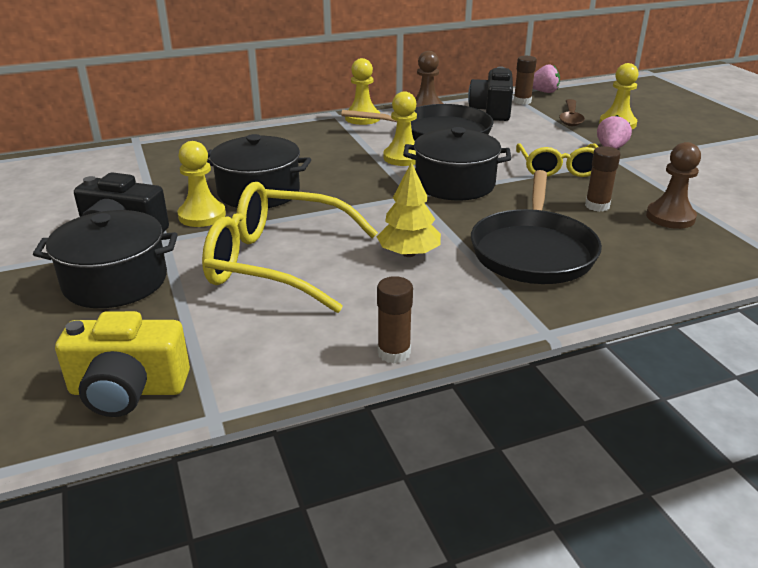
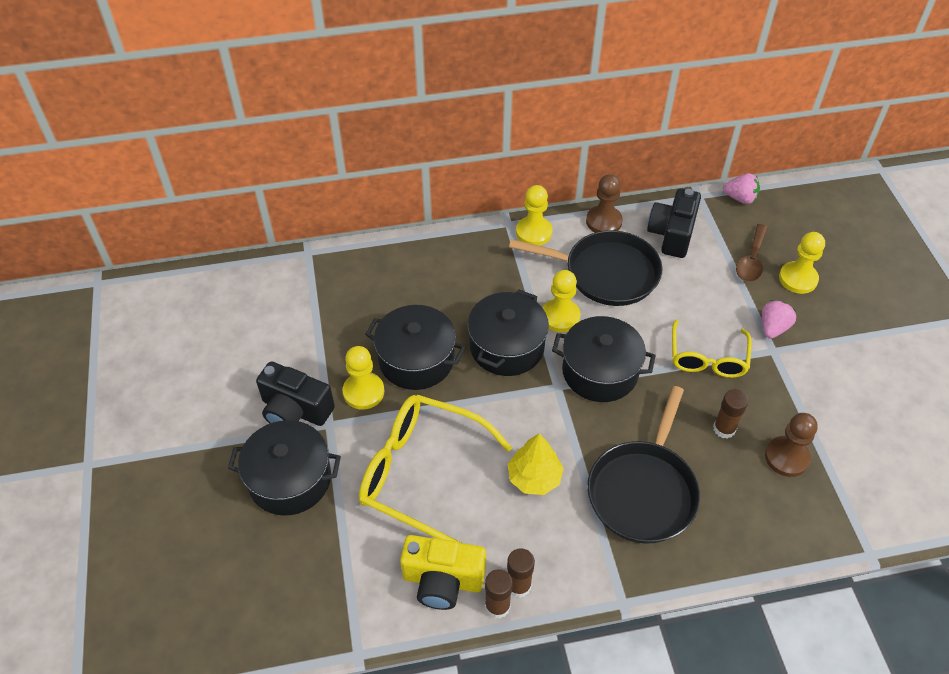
camera: 10 degrees right, 20 degrees up
yellow camera [55,311,190,417] -> yellow camera moved to [400,535,486,610]
brown glue stick [514,56,537,105] -> brown glue stick moved to [507,548,535,598]
none -> black pot [468,289,549,376]

